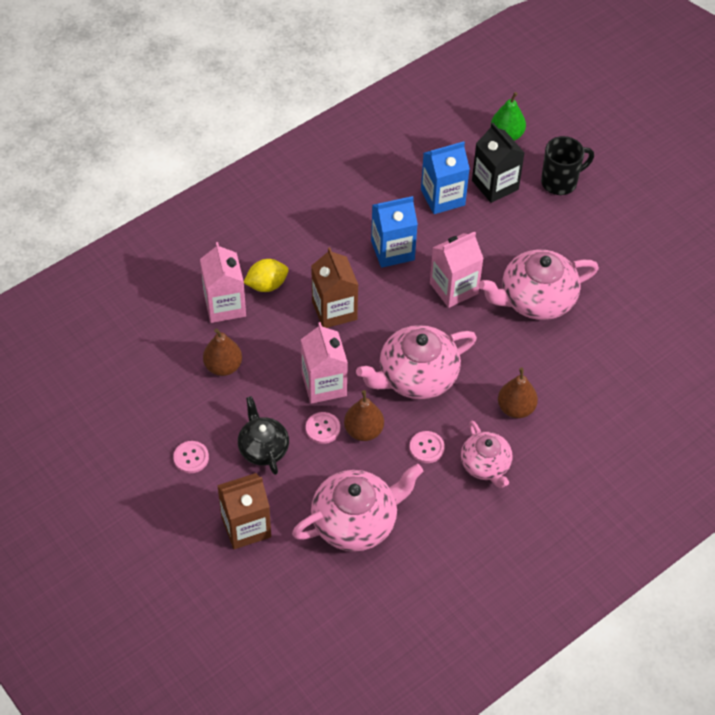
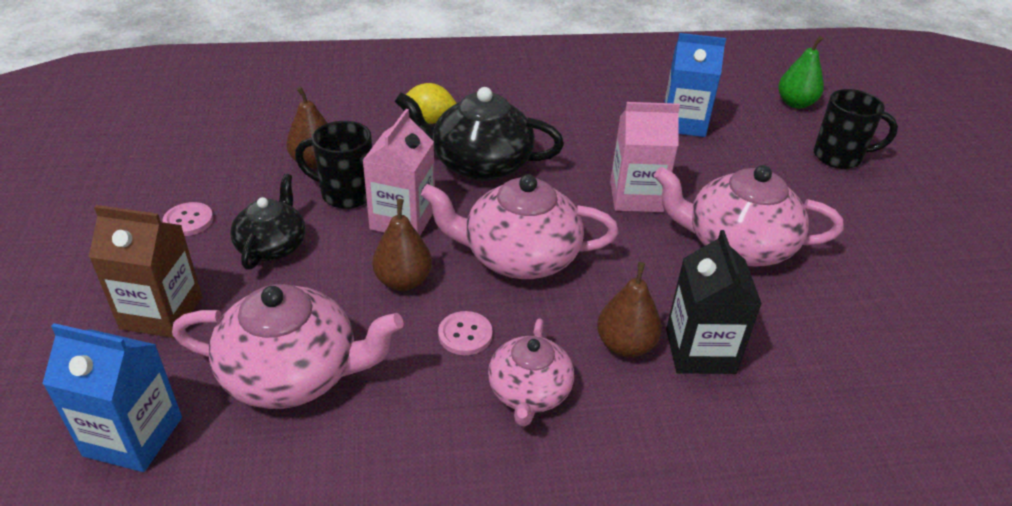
camera: 30 degrees right, 15 degrees down
pink carton [200,242,246,323] -> none
pink button [306,412,340,444] -> none
brown carton [311,247,358,328] -> black teapot [394,87,564,181]
blue carton [371,196,418,268] -> blue carton moved to [42,323,182,472]
black carton [472,122,524,203] -> black carton moved to [666,230,762,374]
none -> black mug [295,121,372,209]

